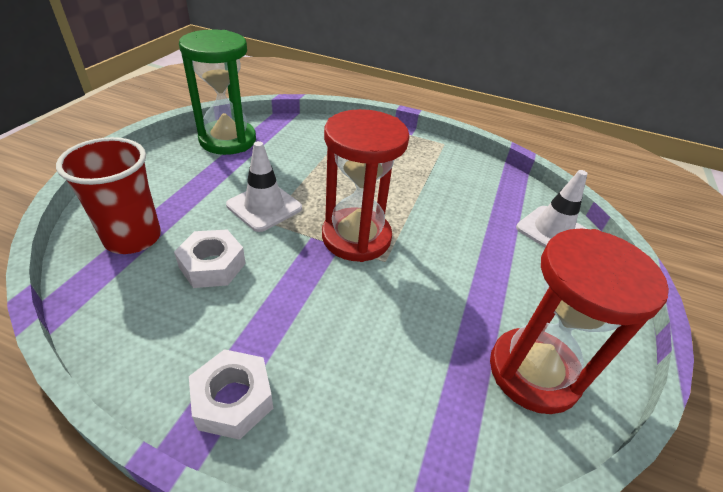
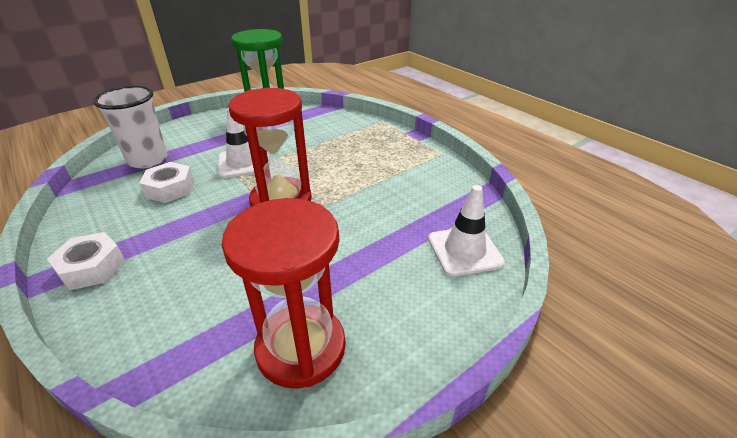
camera: 35 degrees right, 5 degrees down
red cup [56,137,161,254] -> white cup [93,86,168,169]

